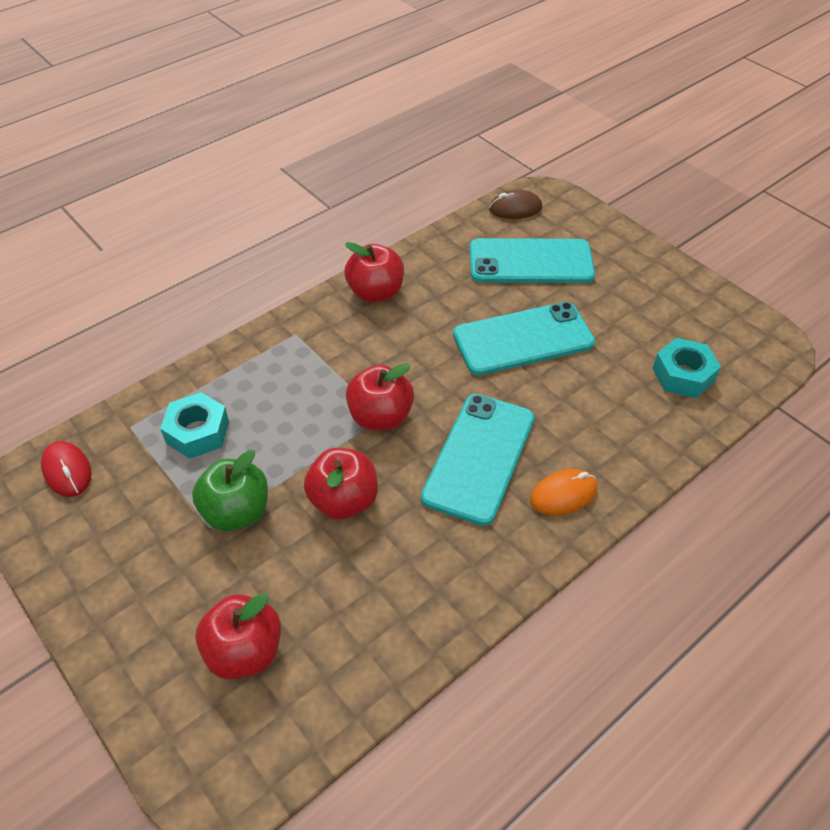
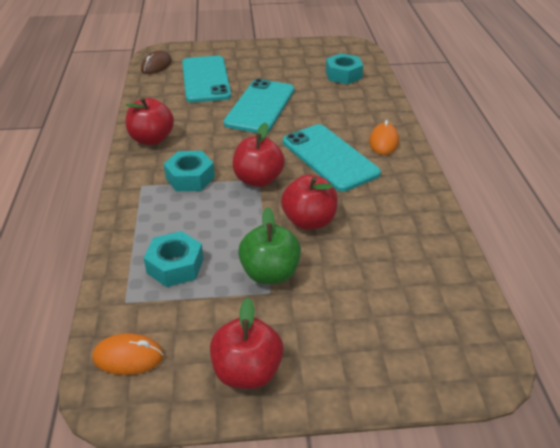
camera: 55 degrees left, 10 degrees down
red mouse [41,441,92,497] -> orange mouse [92,333,164,375]
red apple [196,593,281,680] -> red apple moved to [210,298,284,389]
turquoise phone [470,238,595,283] -> turquoise phone turned 45 degrees counterclockwise [182,56,231,103]
none -> turquoise nut [164,151,215,191]

